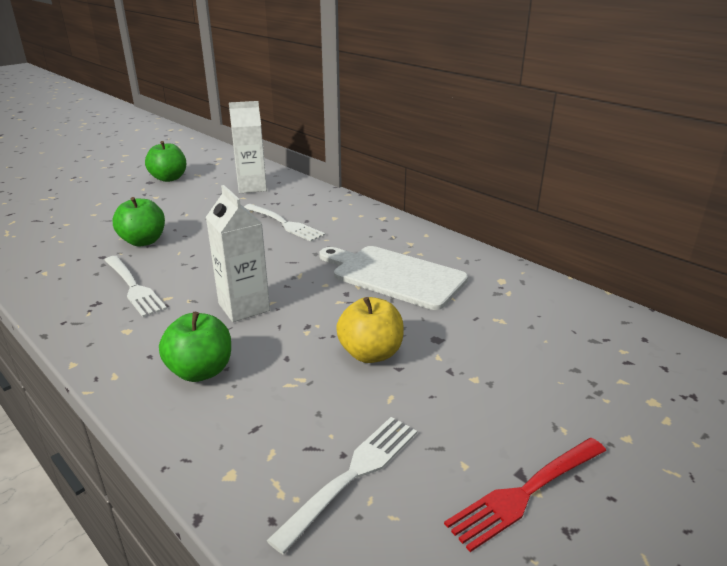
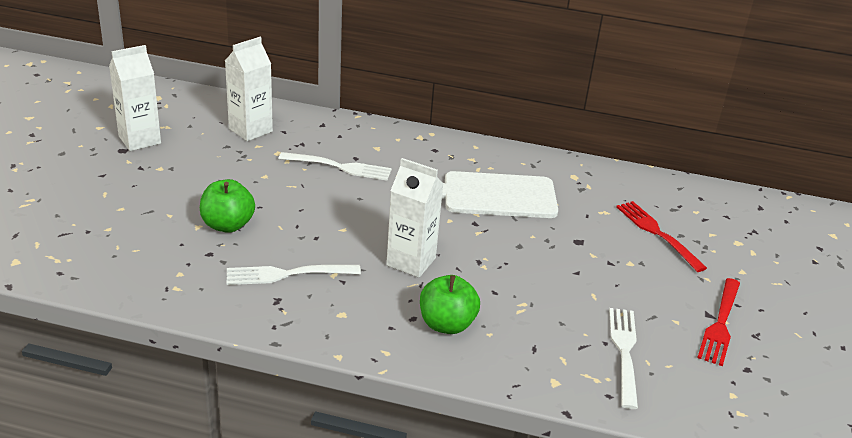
camera: 35 degrees left, 5 degrees up
white fork [105,256,167,317] -> white fork turned 150 degrees clockwise [227,265,361,285]
green apple [145,141,186,182] -> white carton [109,45,161,151]
yellow apple [336,297,404,363] -> none
none -> red fork [616,201,707,272]

